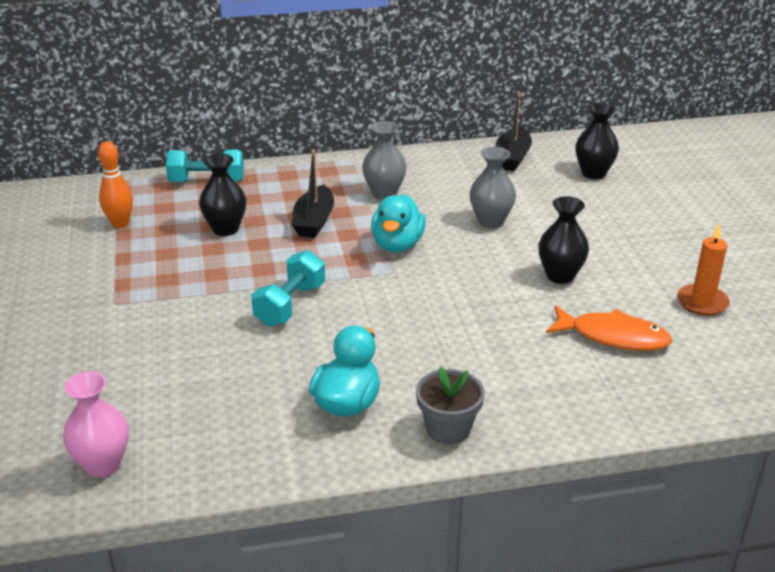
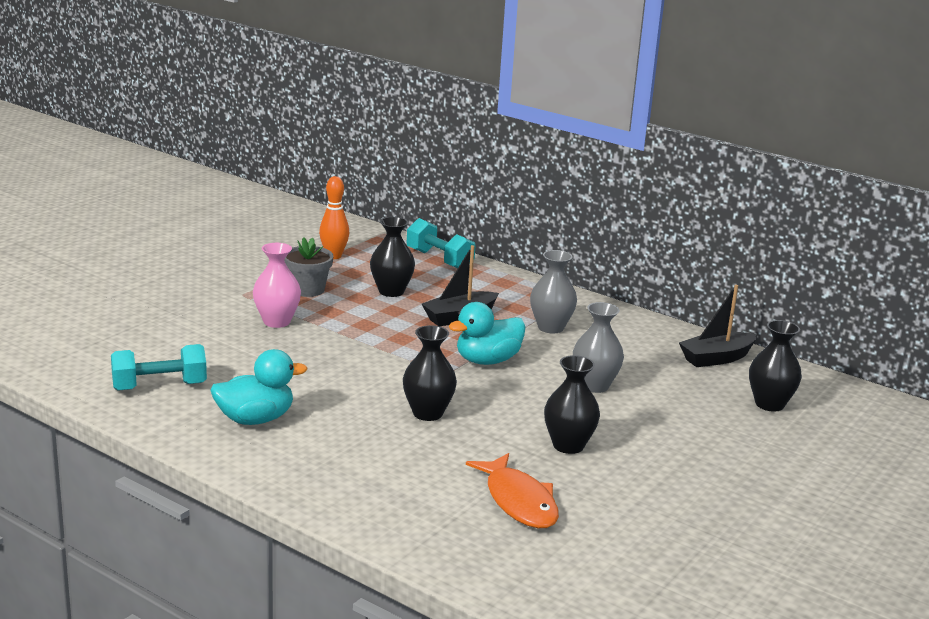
camera: 45 degrees right, 10 degrees down
pink vase [63,372,129,477] -> pink vase moved to [253,243,301,328]
turquoise dumbbell [251,250,325,327] -> turquoise dumbbell moved to [111,344,207,391]
grey flower pot [416,367,485,444] -> grey flower pot moved to [284,237,333,297]
orange candle [677,223,730,316] -> none
none -> black vase [403,325,457,421]

